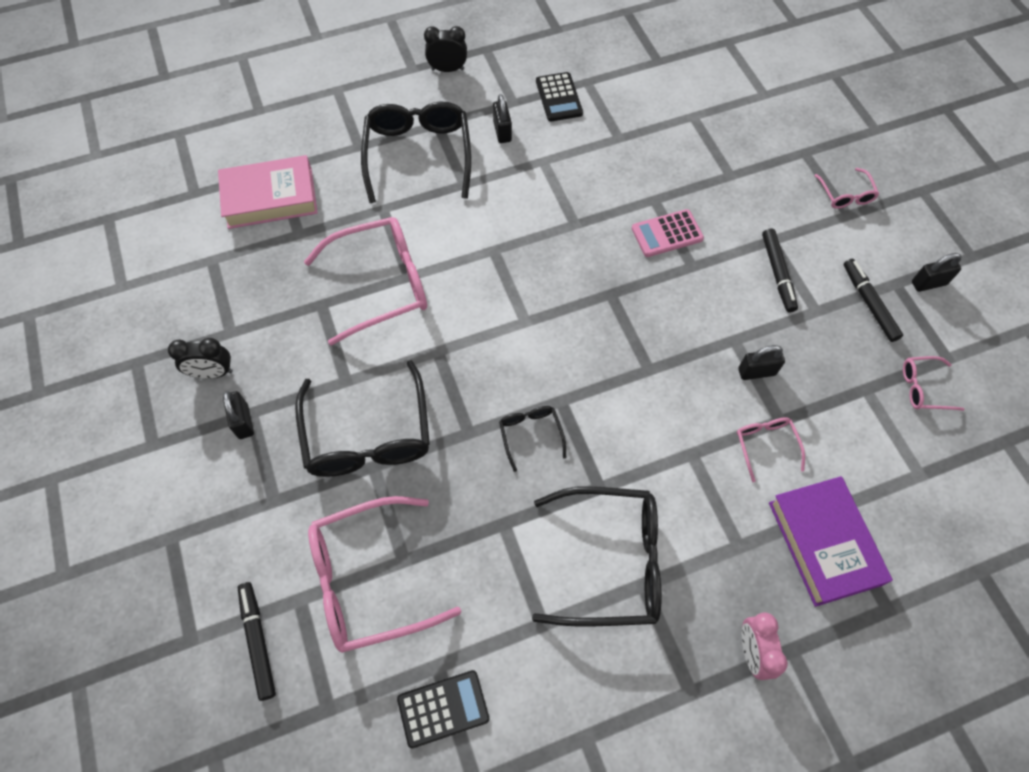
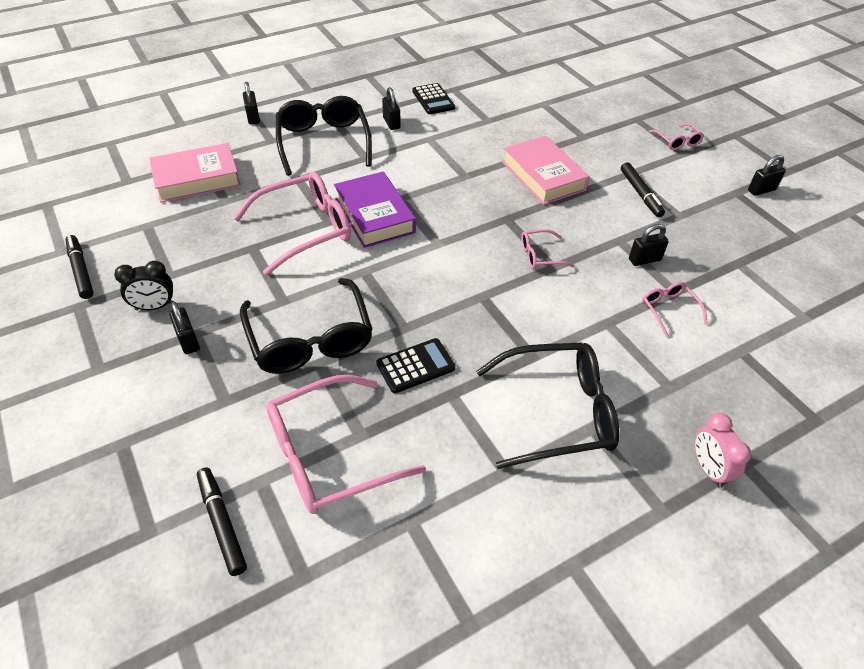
camera: 10 degrees left, 15 degrees down
black calculator [397,670,489,748] -> black calculator moved to [376,338,456,393]
black clock [424,26,467,72] -> none
black glasses [499,406,566,472] -> none
pink calculator [632,209,704,257] -> pink book [502,136,589,205]
purple book [769,476,893,607] -> purple book moved to [334,171,416,248]
black marker [843,259,903,342] -> black marker moved to [65,235,94,299]
pink glasses [903,356,965,411] -> pink glasses moved to [521,229,575,269]
none -> black padlock [243,82,260,125]

